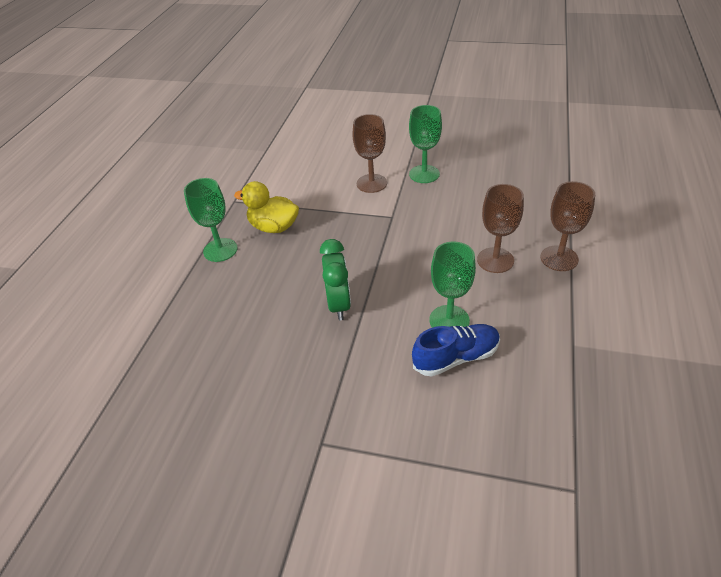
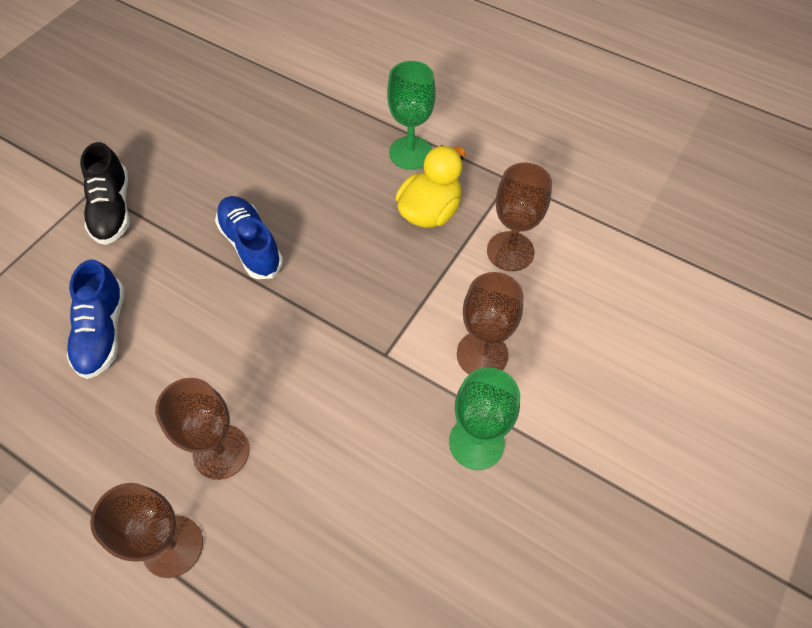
camera: 105 degrees right, 15 degrees up
green clock [320,239,351,320] -> blue shoe [215,196,283,279]
green goblet [429,242,476,328] -> none
none -> black shoe [80,142,130,245]
none -> brown goblet [487,163,552,271]

